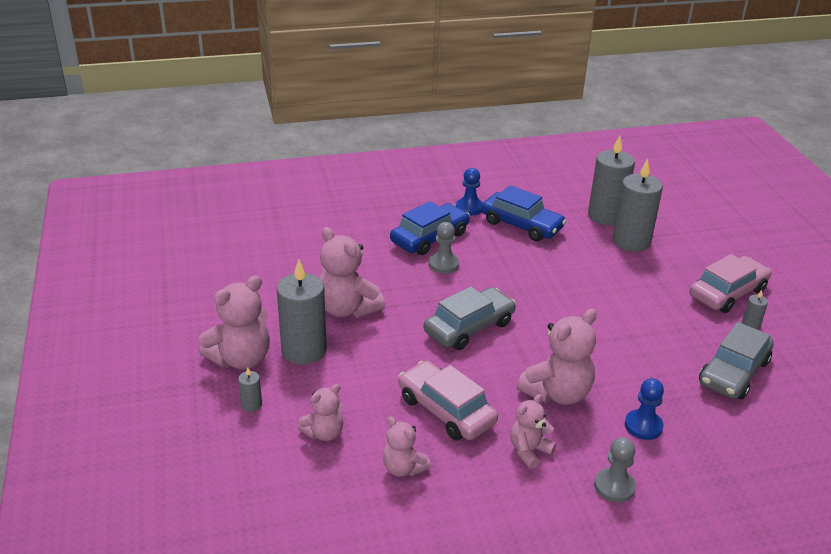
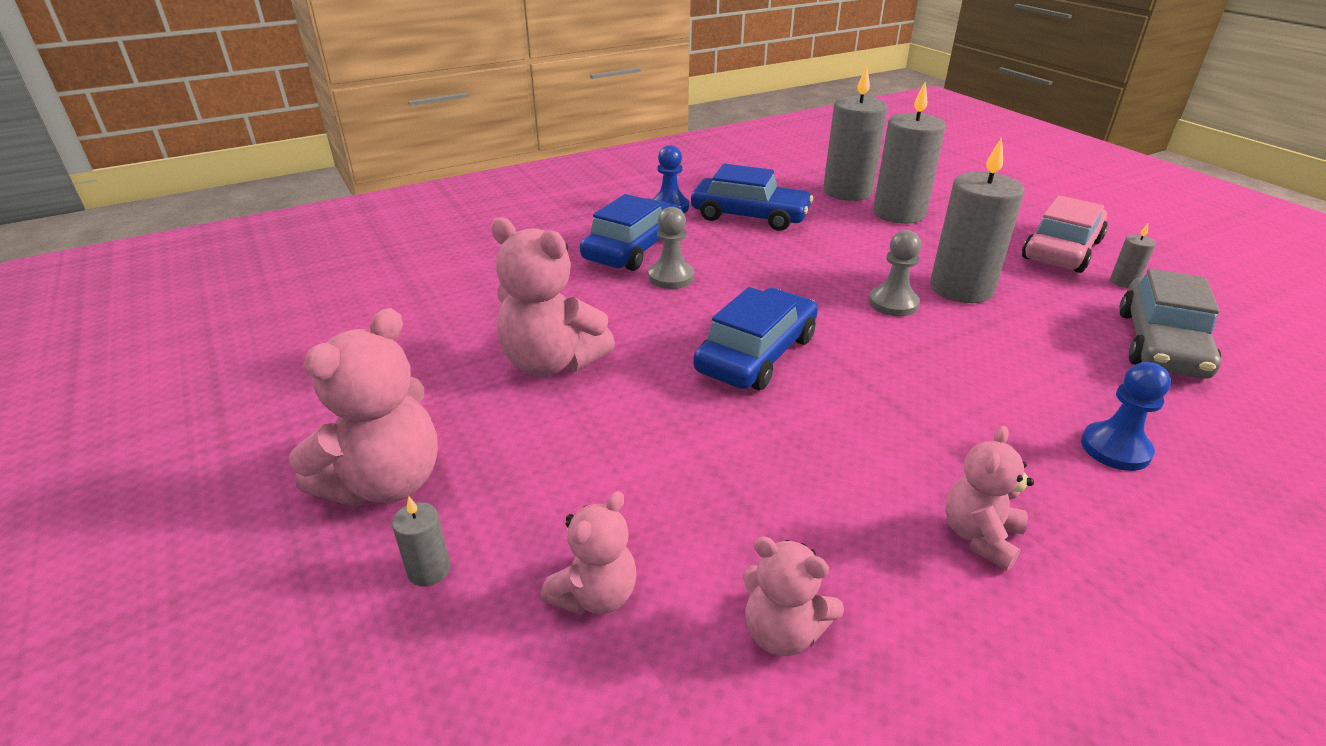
camera: 15 degrees left, 0 degrees up
grey candle [277,260,327,365] -> grey candle moved to [930,137,1024,303]
pink car [398,360,498,441] -> none
grey car [424,286,516,350] -> blue car [693,287,818,390]
pink teddy bear [517,309,597,405] -> none
grey pawn [594,437,636,503] -> grey pawn moved to [869,230,921,316]

